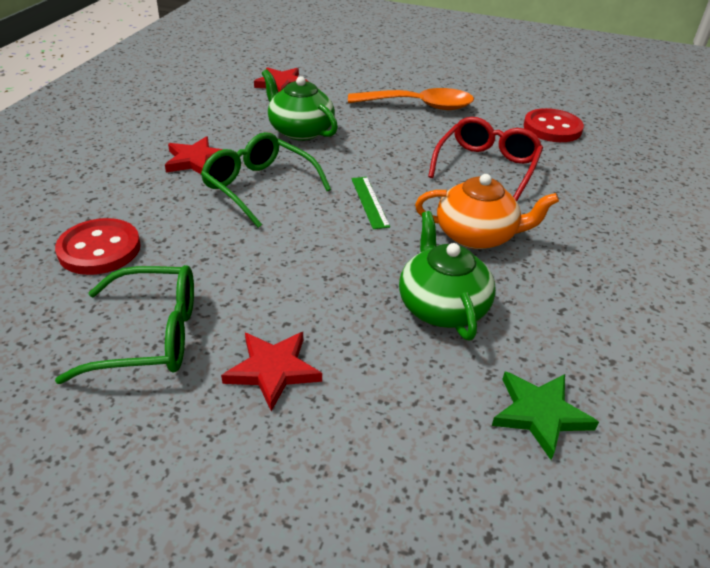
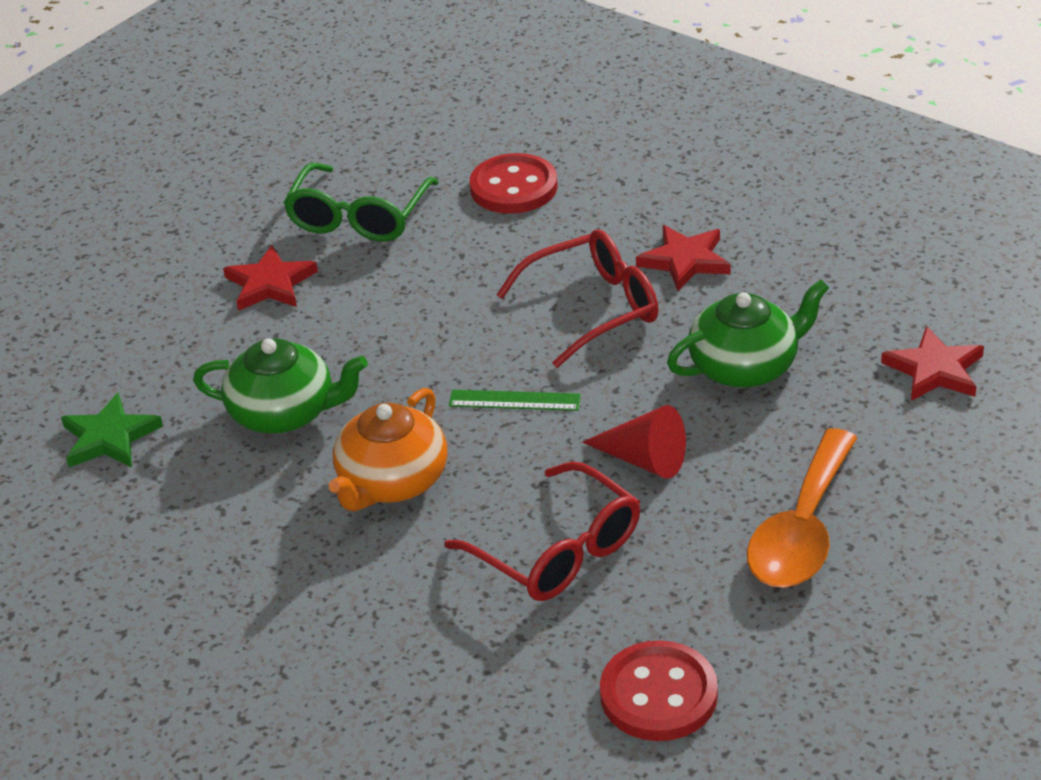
camera: 115 degrees right, 0 degrees up
green glasses [201,132,331,228] -> red glasses [496,229,658,368]
none -> red cone [582,405,686,479]

